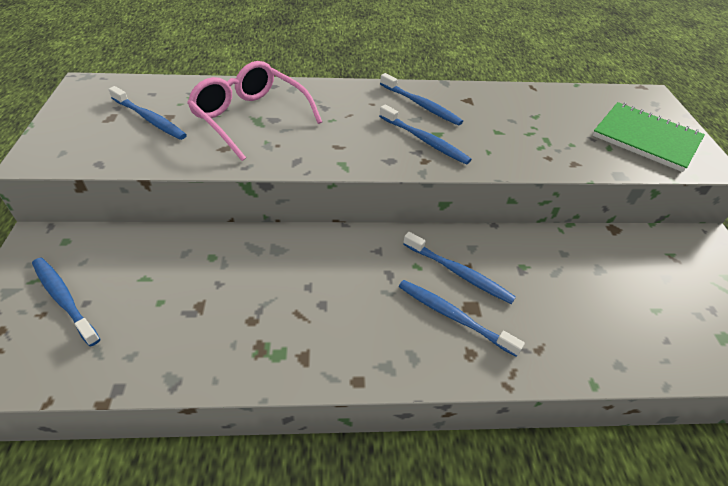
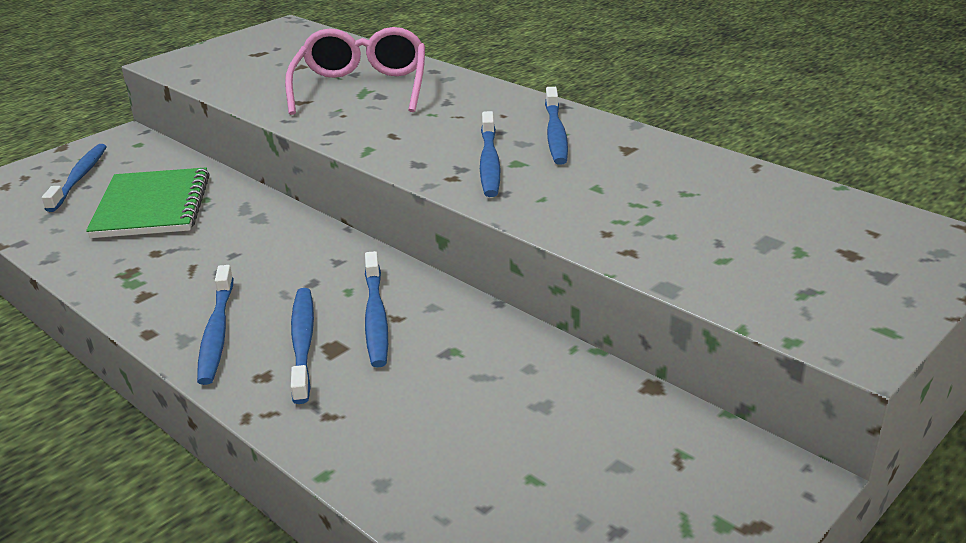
camera: 50 degrees right, 15 degrees down
blue toothbrush [108,86,187,140] -> blue toothbrush moved to [197,265,233,385]
green notebook [592,102,705,172] -> green notebook moved to [86,167,210,238]

